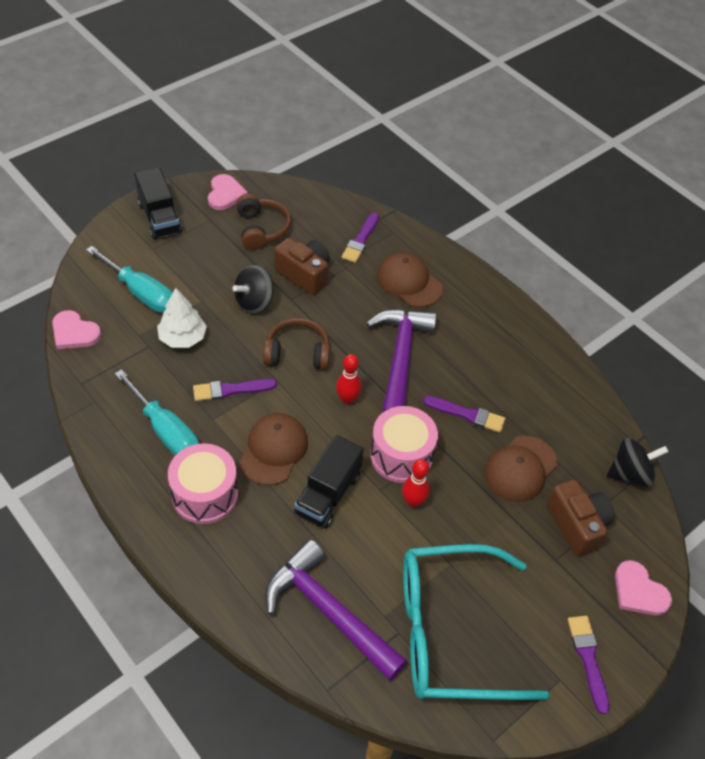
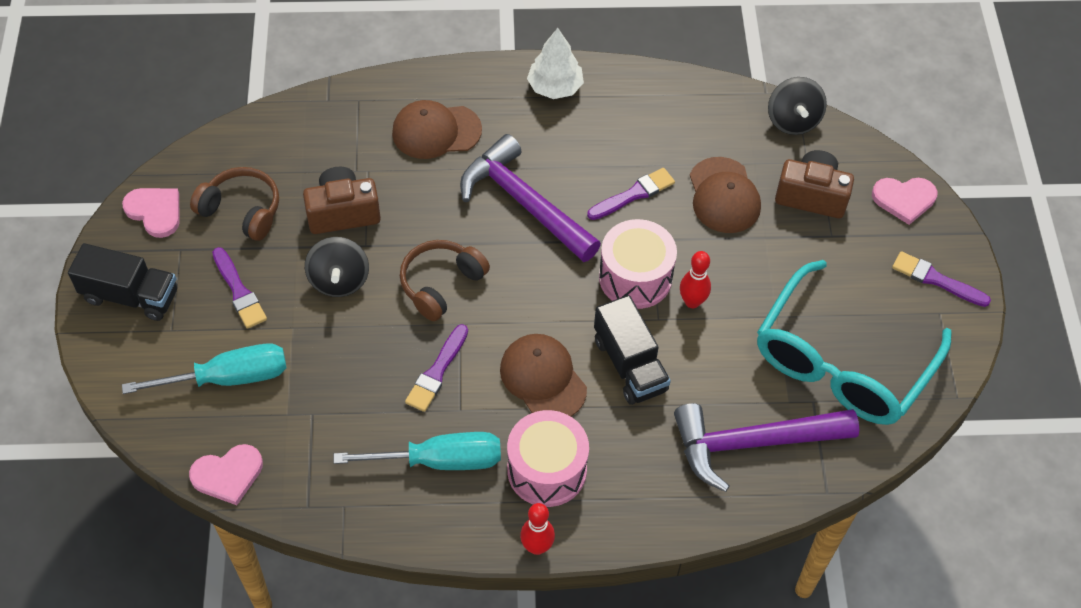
camera: 50 degrees left, 5 degrees up
white tree [157,288,207,348] -> white tree moved to [527,28,584,99]
red bowling pin [336,354,362,405] -> red bowling pin moved to [520,503,555,555]
purple brush [341,213,379,263] -> purple brush moved to [212,247,267,329]
black spinning top [607,438,669,488] -> black spinning top turned 150 degrees clockwise [768,77,827,135]

